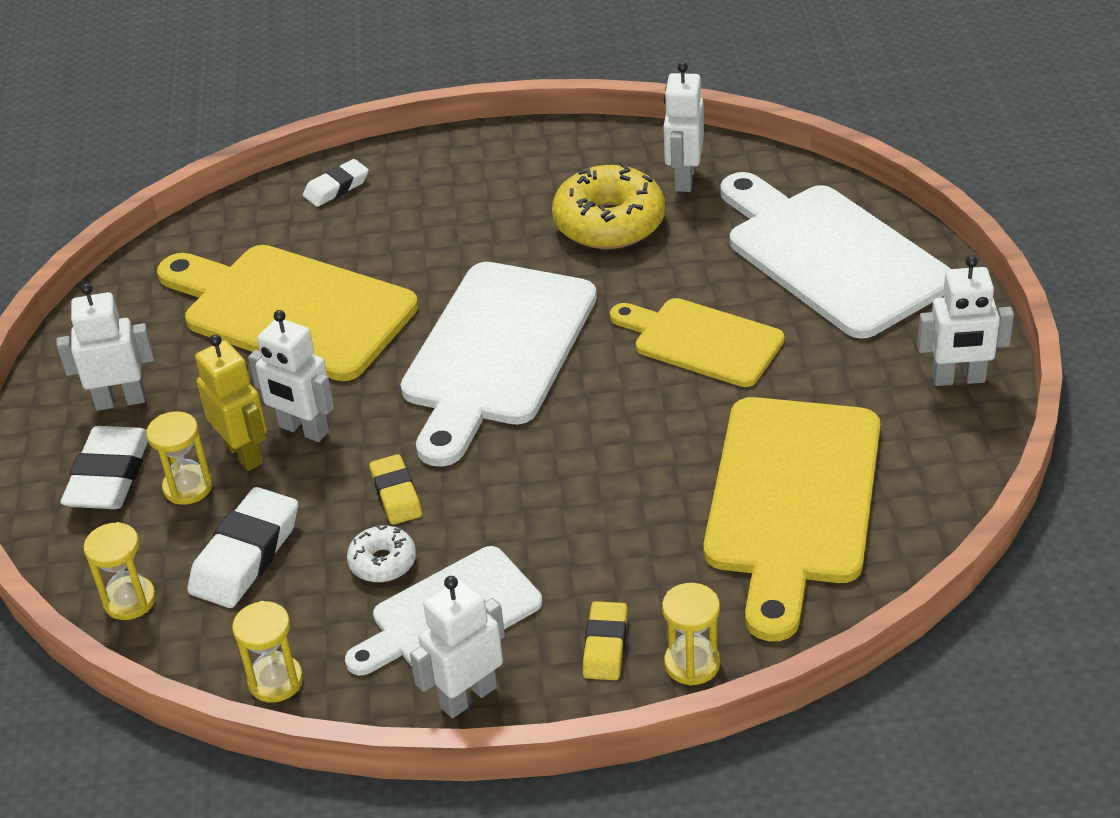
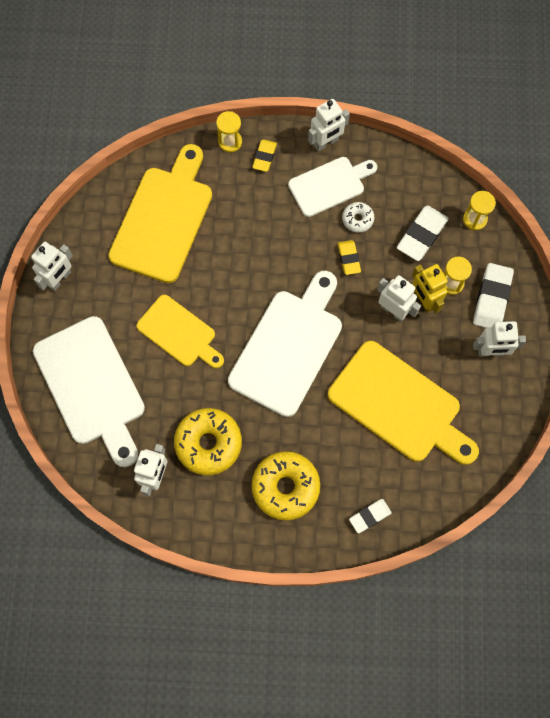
camera: 175 degrees left, 30 degrees up
yellow hourglass [232,601,303,702] -> none
white robot [917,256,1014,386] -> white robot turned 120 degrees clockwise [31,242,73,291]
none -> yellow donut [252,451,320,520]

